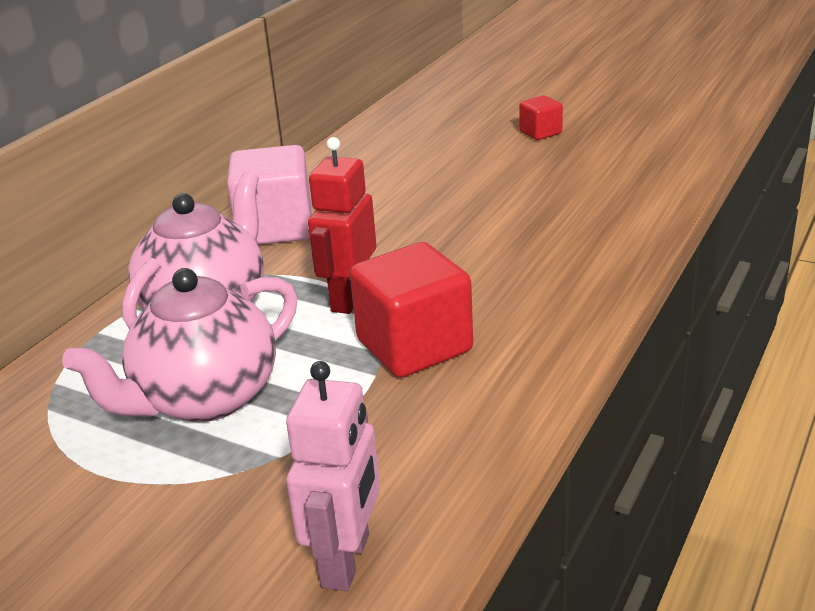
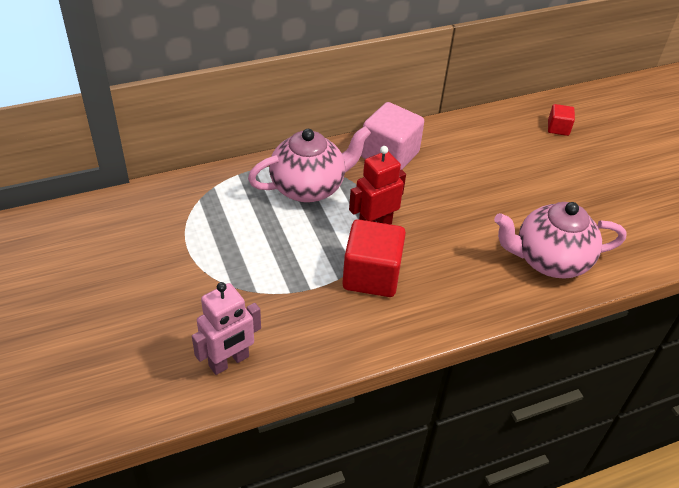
camera: 35 degrees right, 15 degrees up
pink teapot [62,268,298,422] -> pink teapot moved to [494,202,627,279]
red cube [519,95,563,140] -> red cube moved to [548,104,575,136]

